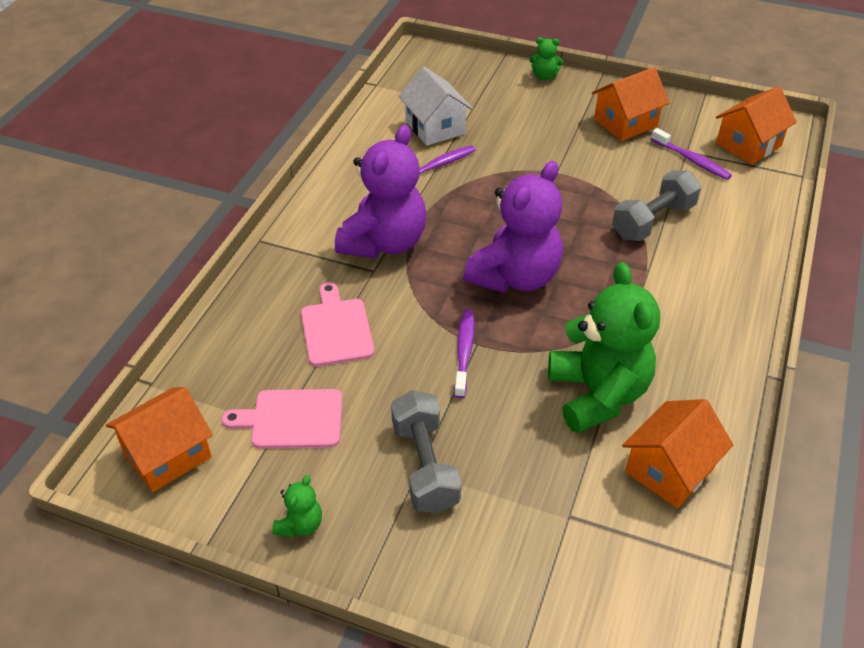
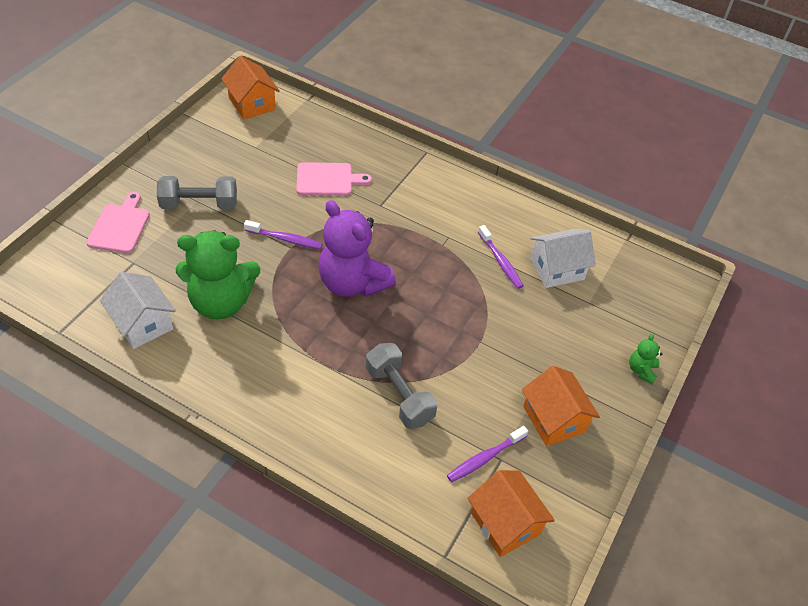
camera: 95 degrees right, 5 degrees up
pink cutting board [221,389,343,449] -> pink cutting board moved to [86,192,150,253]
green teddy bear [272,475,322,538] -> none
purple teddy bear [335,125,426,259] -> none
orange house [622,399,733,508] -> white house [100,272,176,349]

